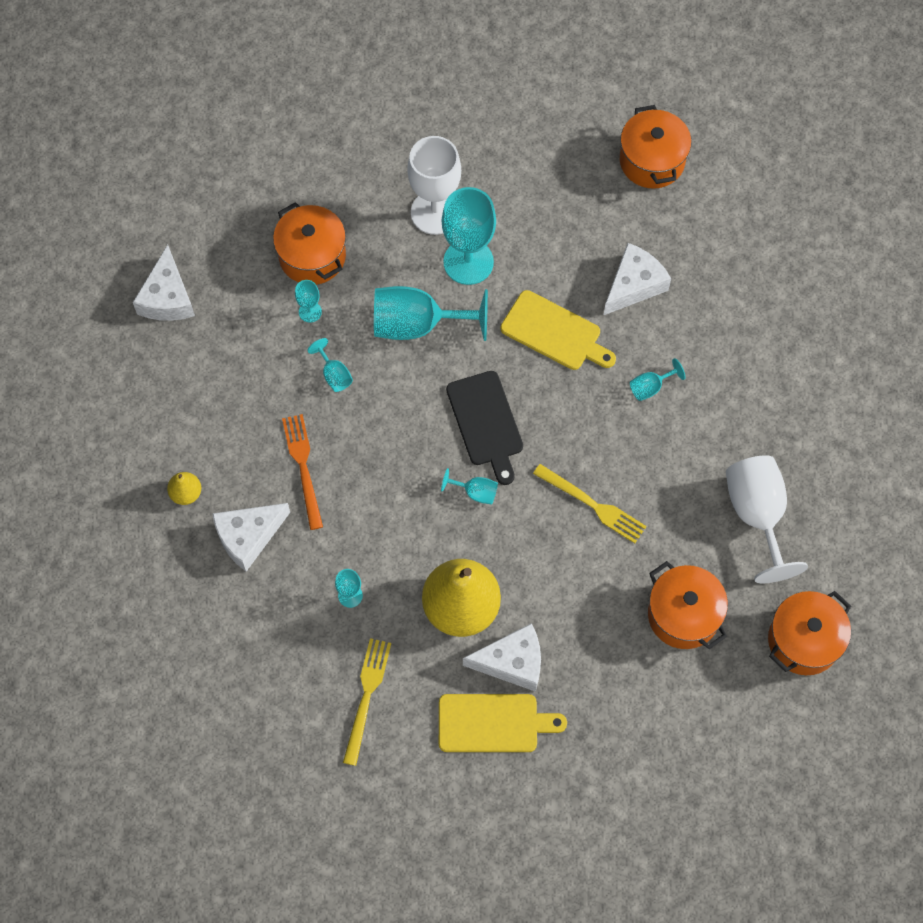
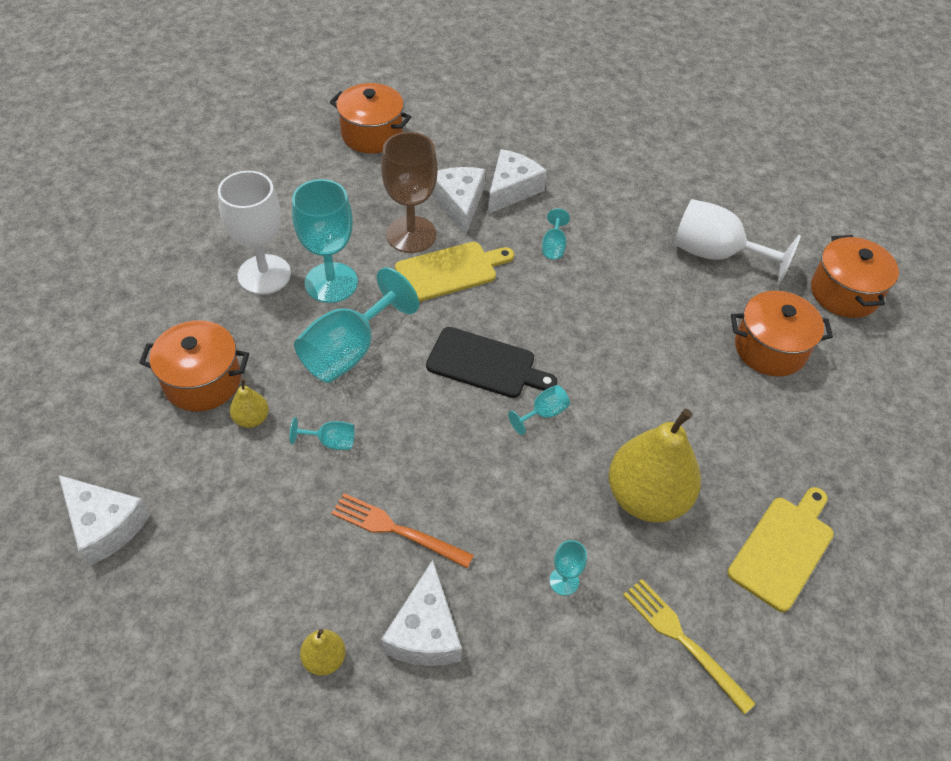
camera: 55 degrees left, 15 degrees down
turquoise goblet [295,280,322,323] -> yellow pear [230,379,269,428]
white cheese [463,623,541,692] -> white cheese moved to [488,149,547,214]
yellow fork [533,464,647,543] -> none
none -> brown goblet [381,132,438,253]

